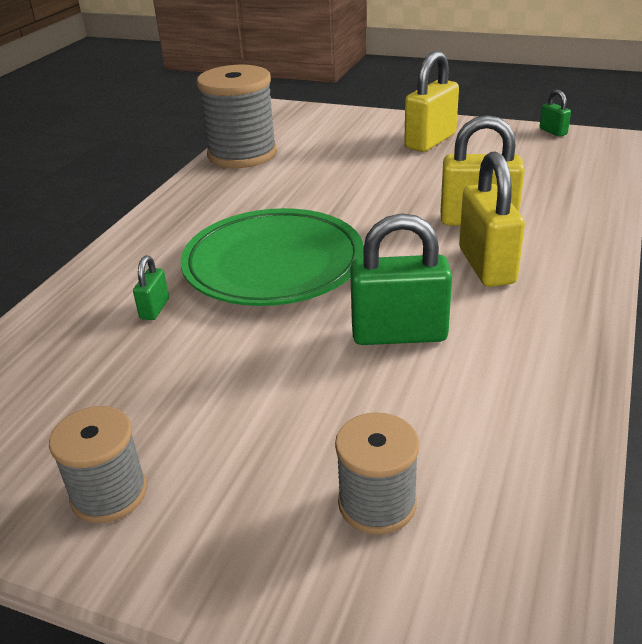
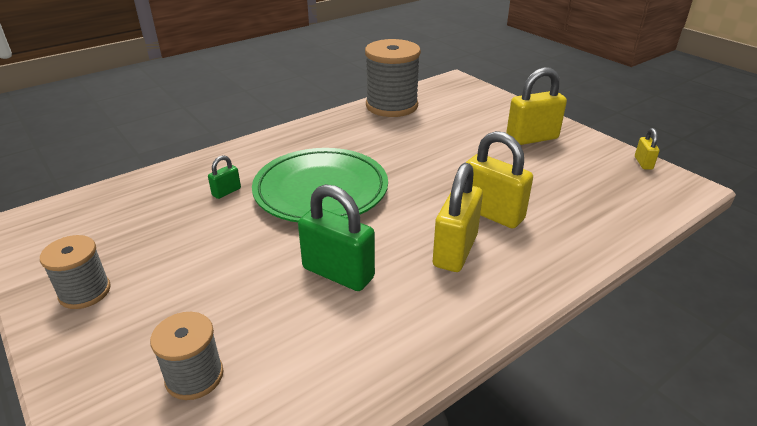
camera: 30 degrees right, 0 degrees up
green padlock [540,90,571,137] -> yellow padlock [635,128,660,170]

